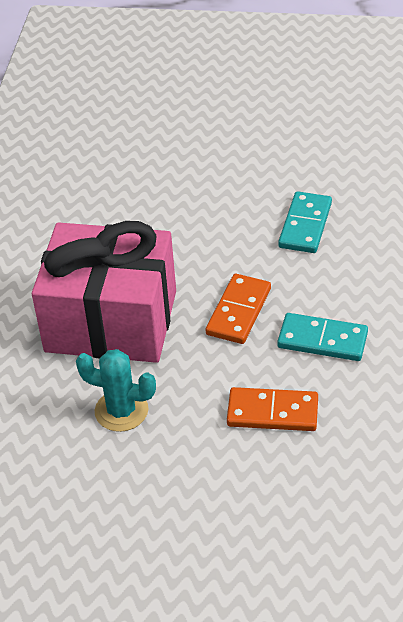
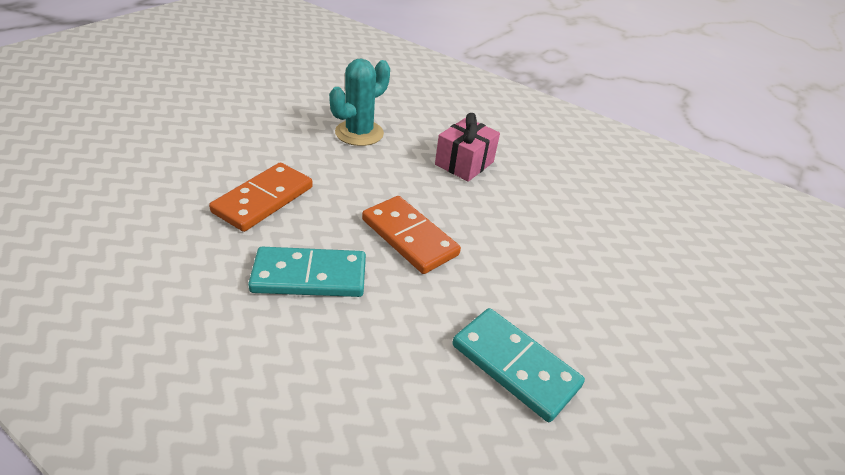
camera: 110 degrees right, 5 degrees down
pink gift [32,221,176,363] -> pink gift [435,113,500,182], size x0.41
turquoise domino [277,313,368,361] -> turquoise domino turned 45 degrees clockwise [248,247,366,297]

